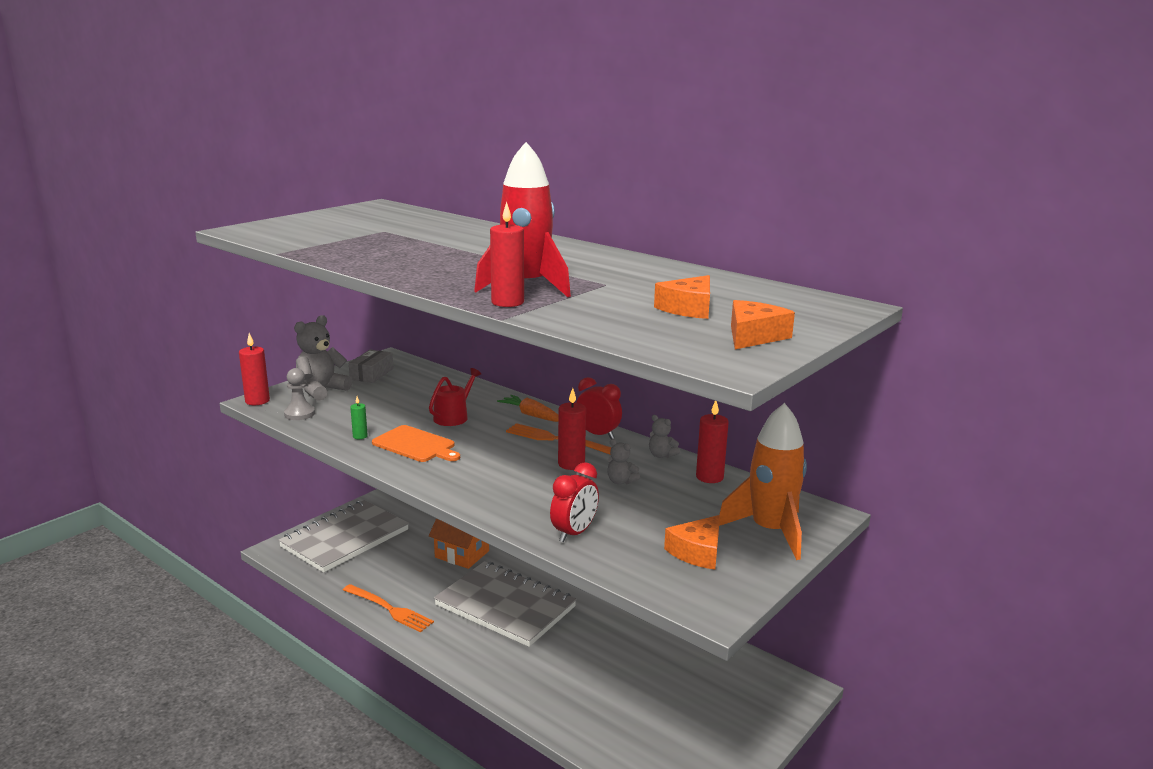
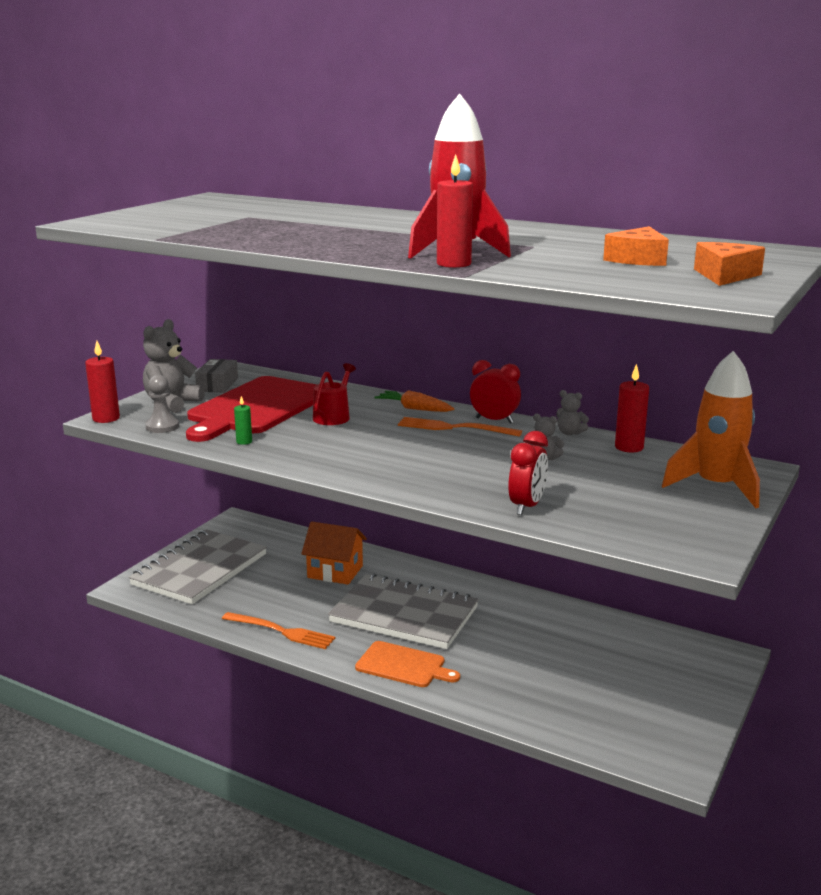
camera: 10 degrees left, 0 degrees up
orange cutting board [372,425,460,462] -> orange cutting board moved to [355,641,460,687]
red candle [558,388,586,470] -> none
orange cheese [664,515,720,570] -> none
none -> red cutting board [186,376,317,442]

